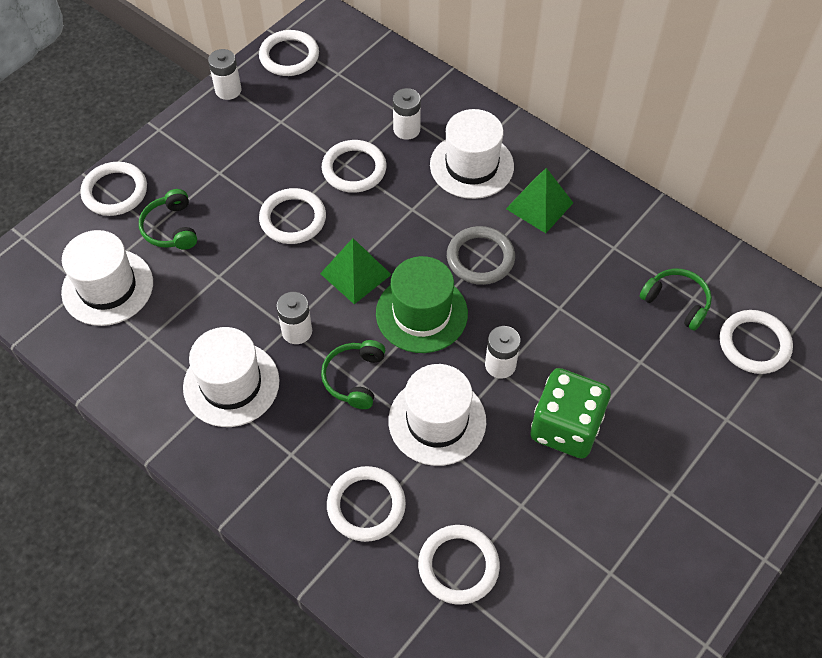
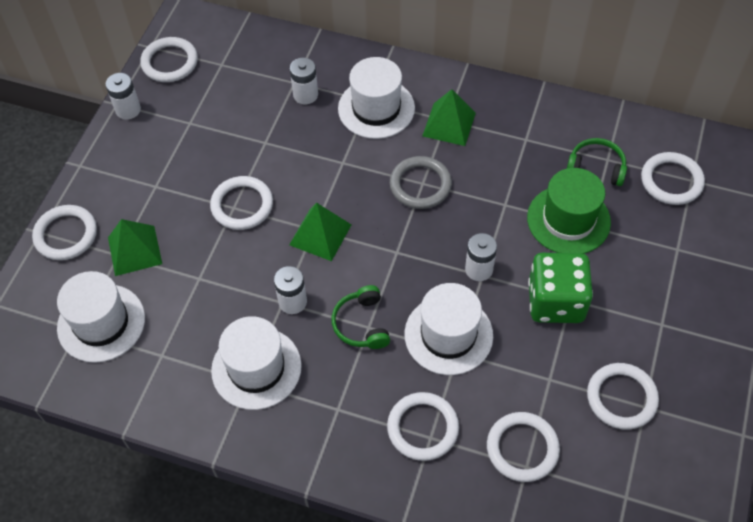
camera: 20 degrees left, 0 degrees up
green headphones [139,189,197,250] -> green pyramid [108,219,162,276]
white ring [322,140,387,193] -> white ring moved to [587,363,659,430]
green hat [376,256,468,353] -> green hat moved to [527,168,611,254]

